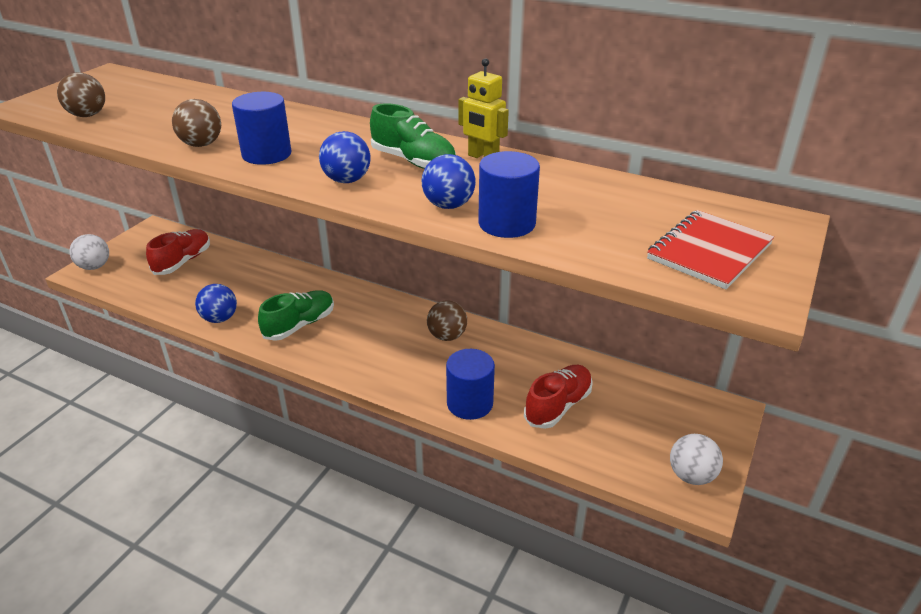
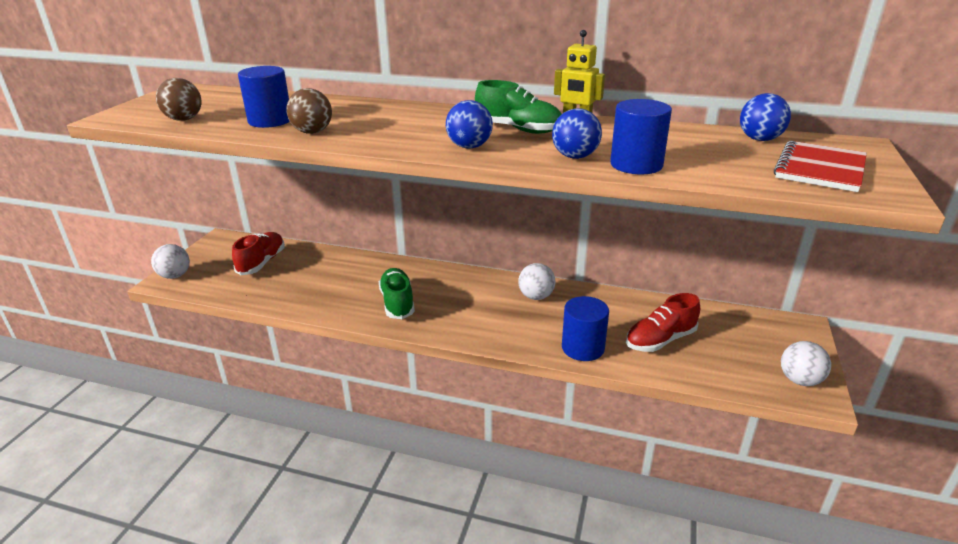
camera: 10 degrees left, 5 degrees down
blue ball [195,284,237,323] -> blue ball moved to [740,93,791,141]
blue cylinder [232,92,291,165] -> blue cylinder moved to [238,66,290,128]
green shoe [258,290,334,341] -> green shoe turned 45 degrees counterclockwise [379,268,415,319]
brown ball [427,300,467,341] -> white ball [518,263,555,300]
red shoe [524,365,593,429] -> red shoe turned 150 degrees counterclockwise [626,293,700,352]

